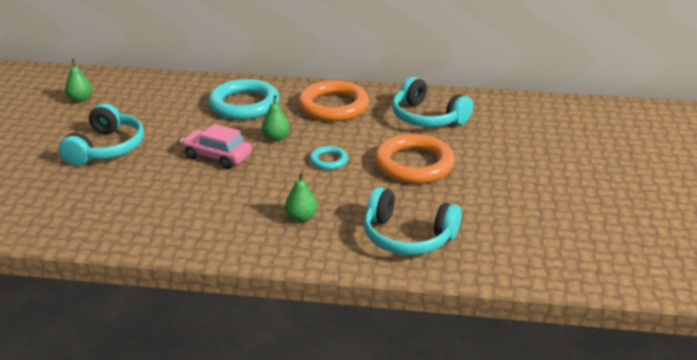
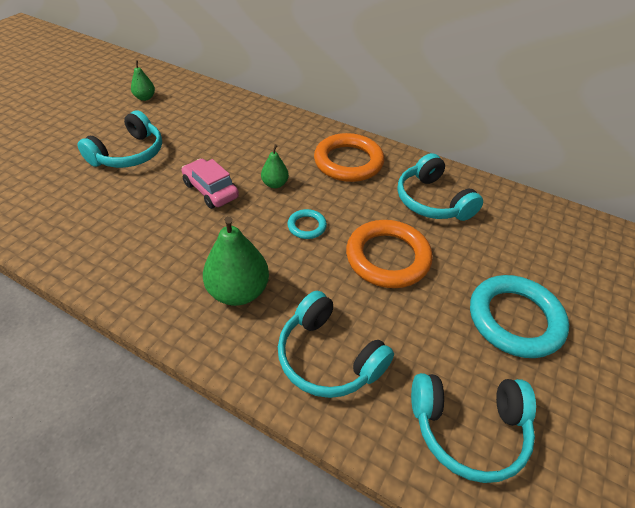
camera: 20 degrees right, 15 degrees up
turquoise ring [208,79,280,120] -> turquoise ring moved to [470,275,569,358]
green pear [285,172,317,222] -> green pear [203,216,269,306], size x1.85
none -> turquoise headphones [411,373,536,483]

